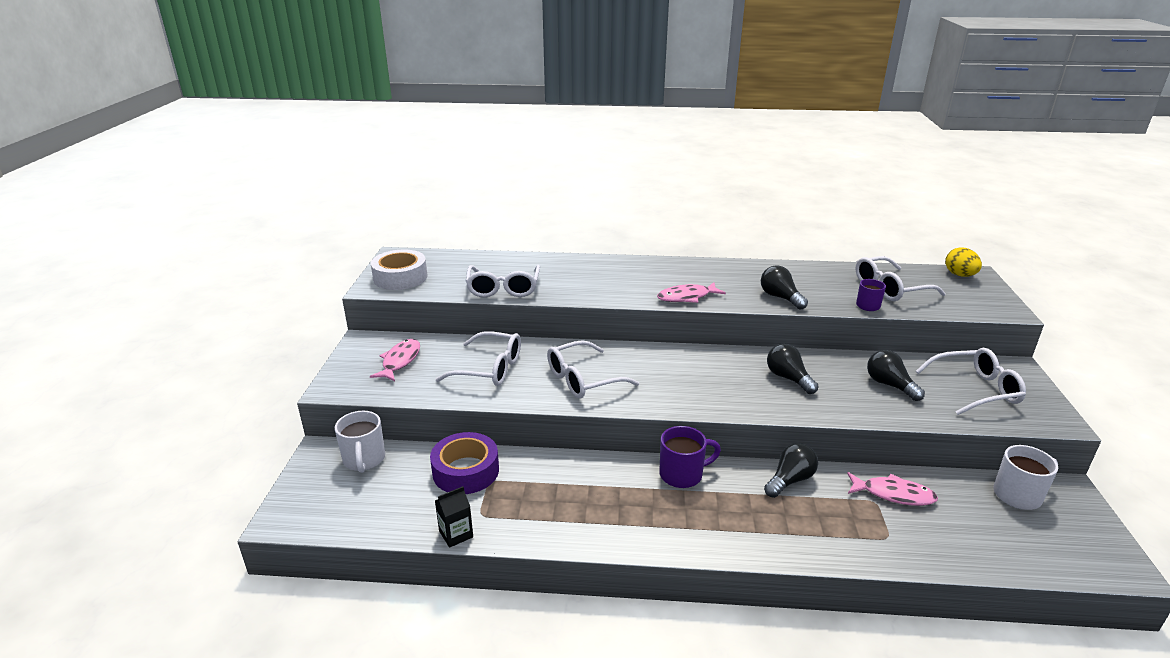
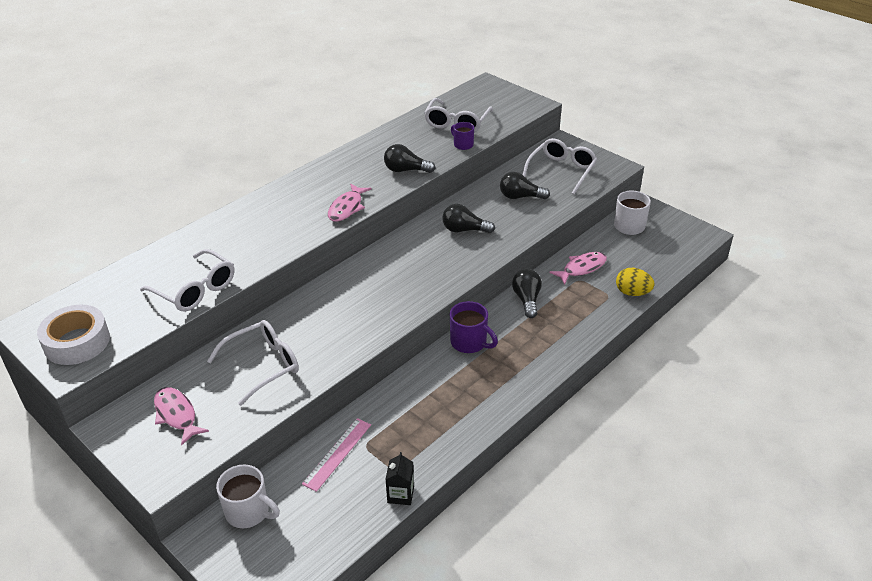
camera: 50 degrees left, 10 degrees up
purple tape [430,432,499,494] -> pink ruler [302,418,371,492]
white glasses [547,340,639,399] -> none
purple mug [659,426,721,488] -> purple mug turned 105 degrees clockwise [450,301,498,353]
yellow egg [945,247,982,277] -> yellow egg moved to [616,268,654,296]

